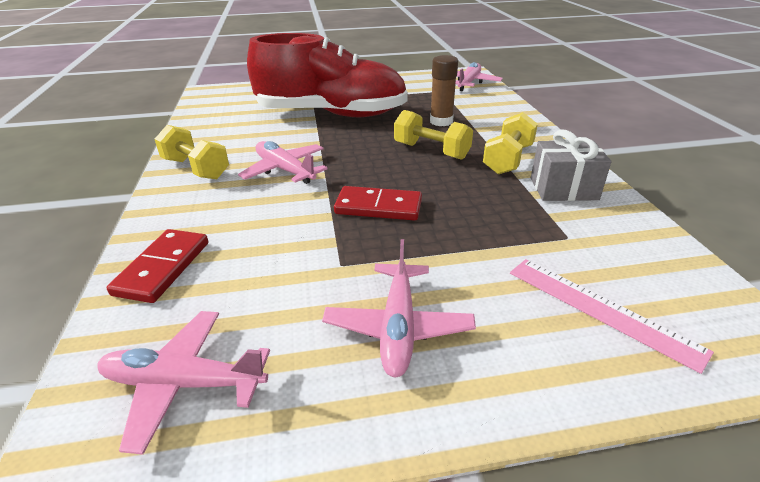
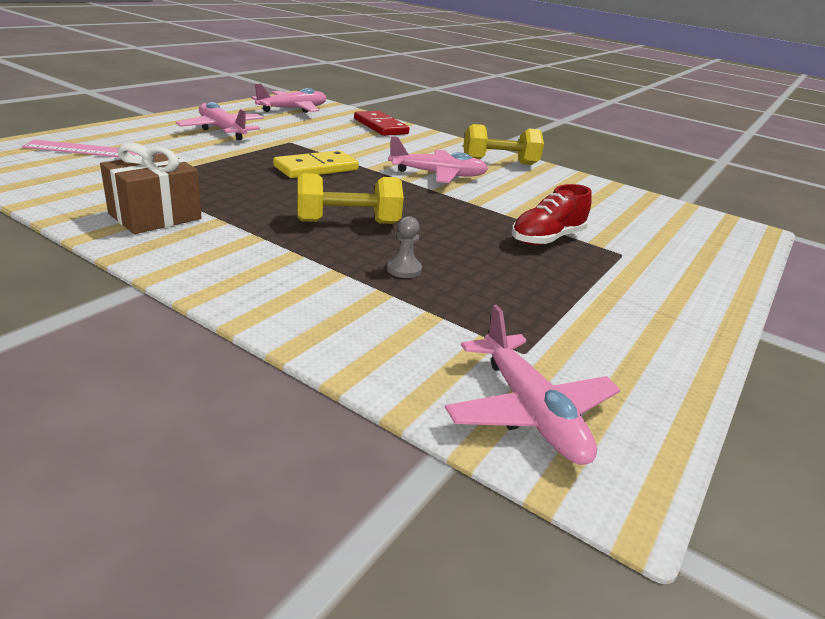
camera: 130 degrees right, 5 degrees down
red shoe [247,33,408,117] -> red shoe [512,184,592,245], size x0.42
red domino [334,186,422,221] -> yellow domino [273,150,359,178]
brown glue stick [430,55,458,126] -> grey pawn [387,216,422,278]
yellow dumbbell [483,112,538,174] -> none
grey gift [531,130,612,201] -> brown gift [100,142,202,234]

